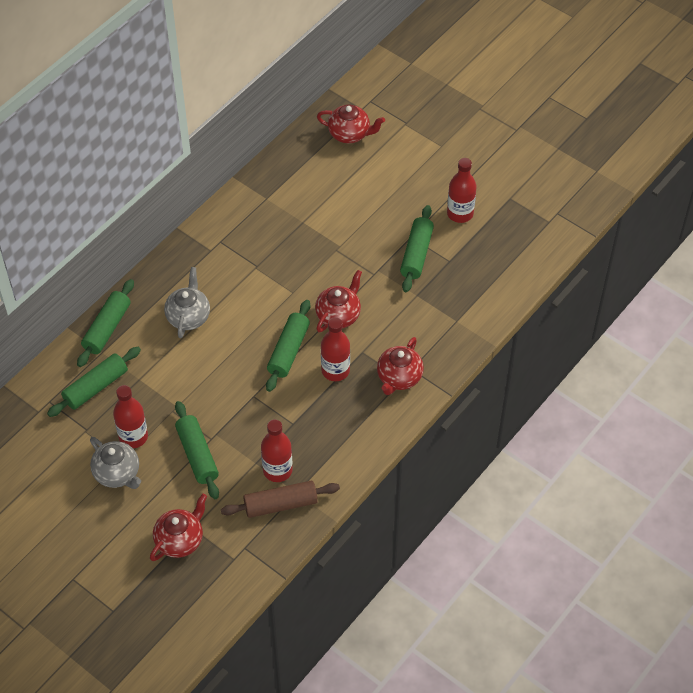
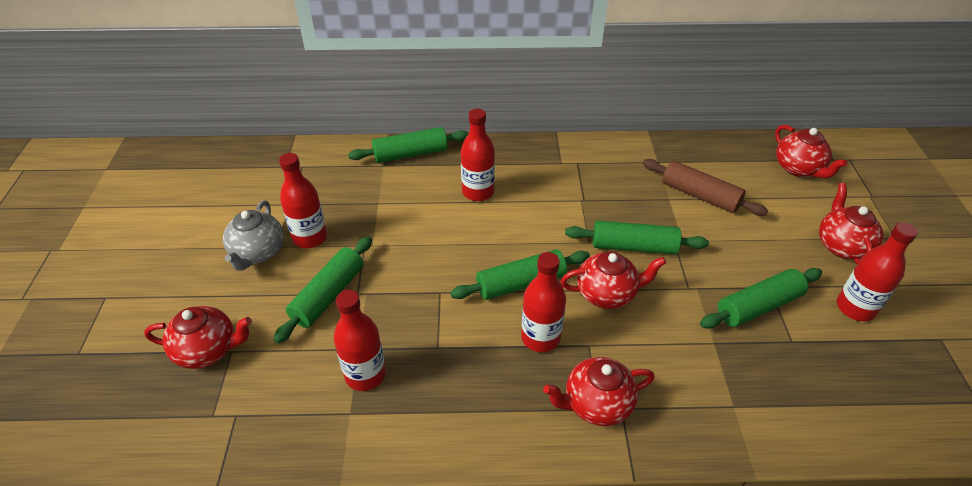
camera: 50 degrees right, 10 degrees down
green rolling pin [47,347,141,417] -> green rolling pin moved to [565,220,709,255]
grey teapot [164,267,210,338] -> red bottle [461,109,495,201]
brown rolling pin [221,481,340,518] -> brown rolling pin moved to [643,159,768,216]
none -> red teapot [819,183,884,264]

